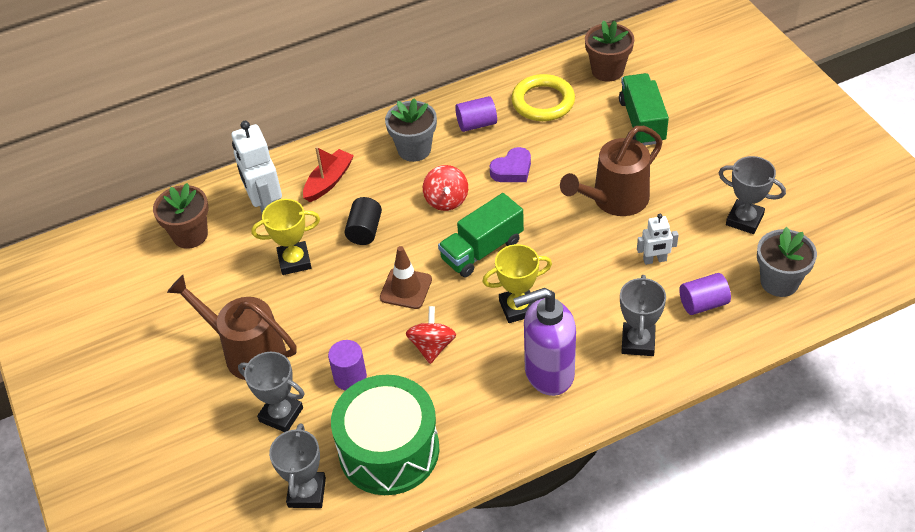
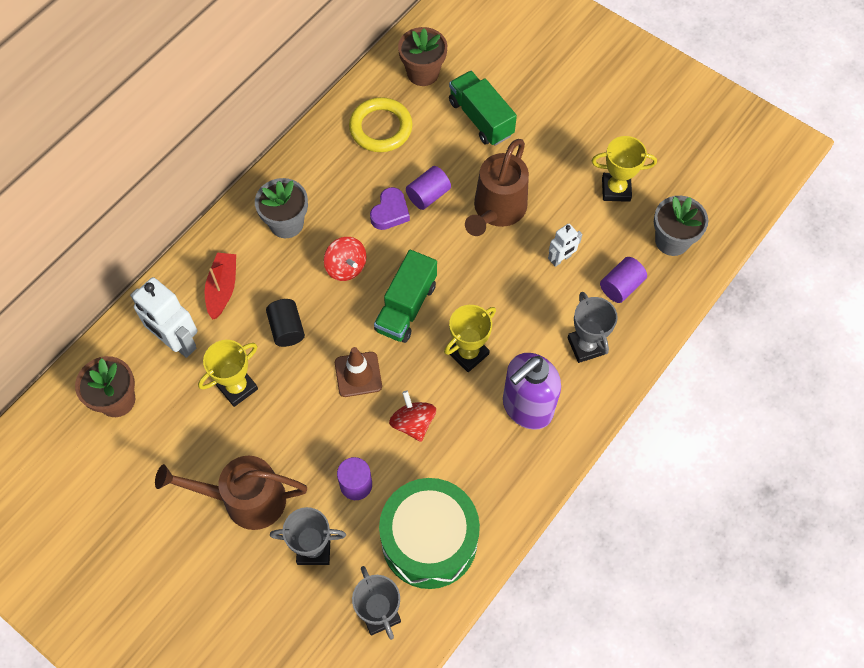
camera: 30 degrees left, 15 degrees up
purple cylinder [455,96,497,132] -> purple cylinder moved to [406,166,451,210]
grey trophy [719,156,786,234] -> yellow trophy [592,136,657,202]

